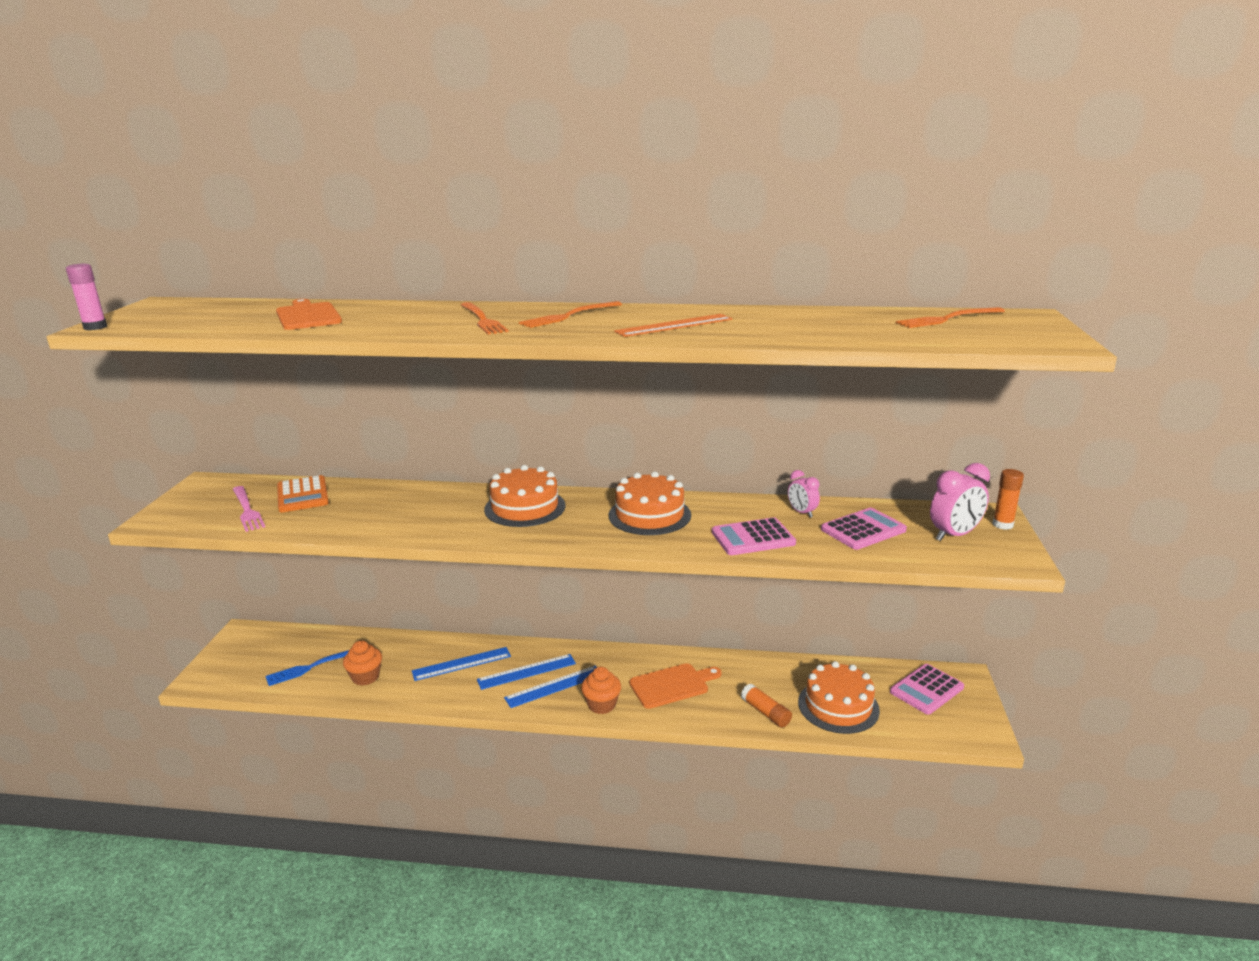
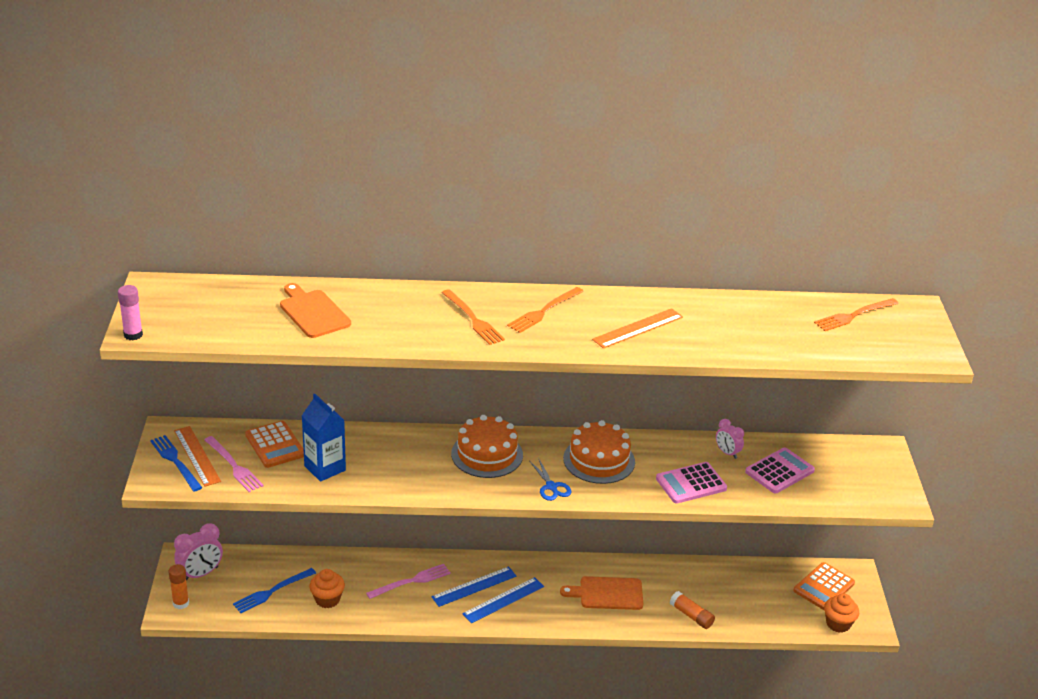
camera: 10 degrees left, 10 degrees up
blue ruler [412,647,511,681] -> pink fork [366,564,451,599]
orange cupcake [581,667,621,714] -> orange cupcake moved to [824,593,859,633]
orange cutting board [629,663,722,709] -> orange cutting board turned 150 degrees counterclockwise [560,576,643,610]
orange cake [798,661,880,734] -> none
pink calculator [890,664,964,715] -> orange calculator [793,562,855,610]
pink clock [930,463,990,541] -> pink clock moved to [174,524,223,581]
orange glue stick [992,469,1024,530] -> orange glue stick moved to [169,564,189,609]
none -> blue fork [150,435,202,492]
none -> orange ruler [174,426,221,486]
none -> blue carton [302,393,346,482]
none -> blue scissors [530,459,571,501]

